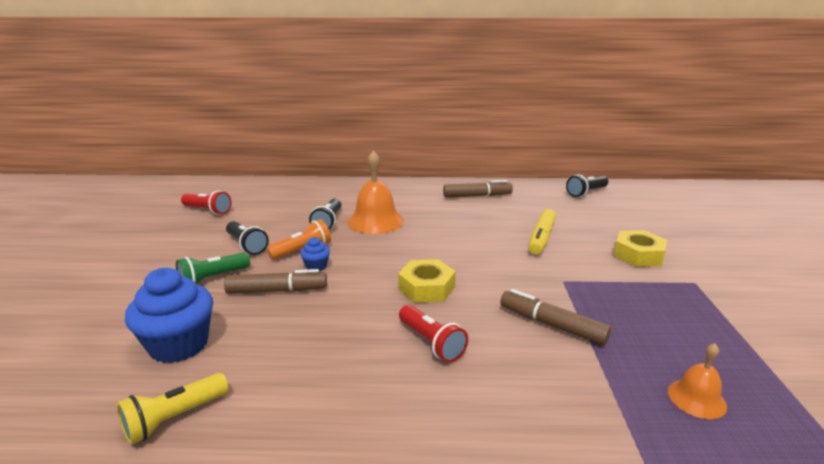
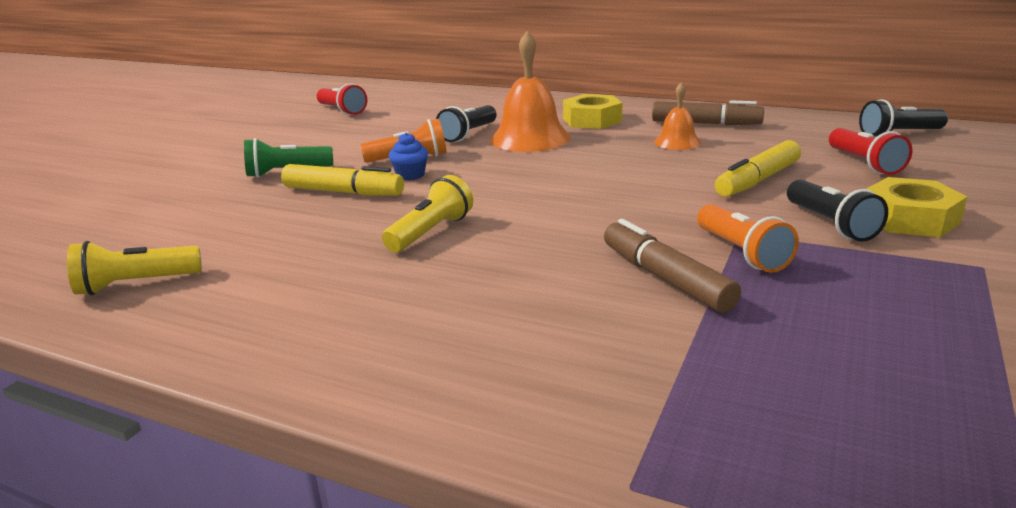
camera: 25 degrees right, 0 degrees up
blue cupcake [125,268,213,363] -> none
brown marker [224,269,327,294] -> yellow marker [281,164,404,195]
black flashlight [226,221,269,255] -> black flashlight moved to [787,180,888,242]
yellow nut [398,259,456,303] -> yellow nut moved to [563,94,622,129]
red flashlight [399,305,468,362] -> red flashlight moved to [829,128,912,175]
orange bell [668,343,727,419] -> orange bell moved to [654,83,701,150]
none -> yellow flashlight [382,175,473,252]
none -> orange flashlight [697,204,799,273]

